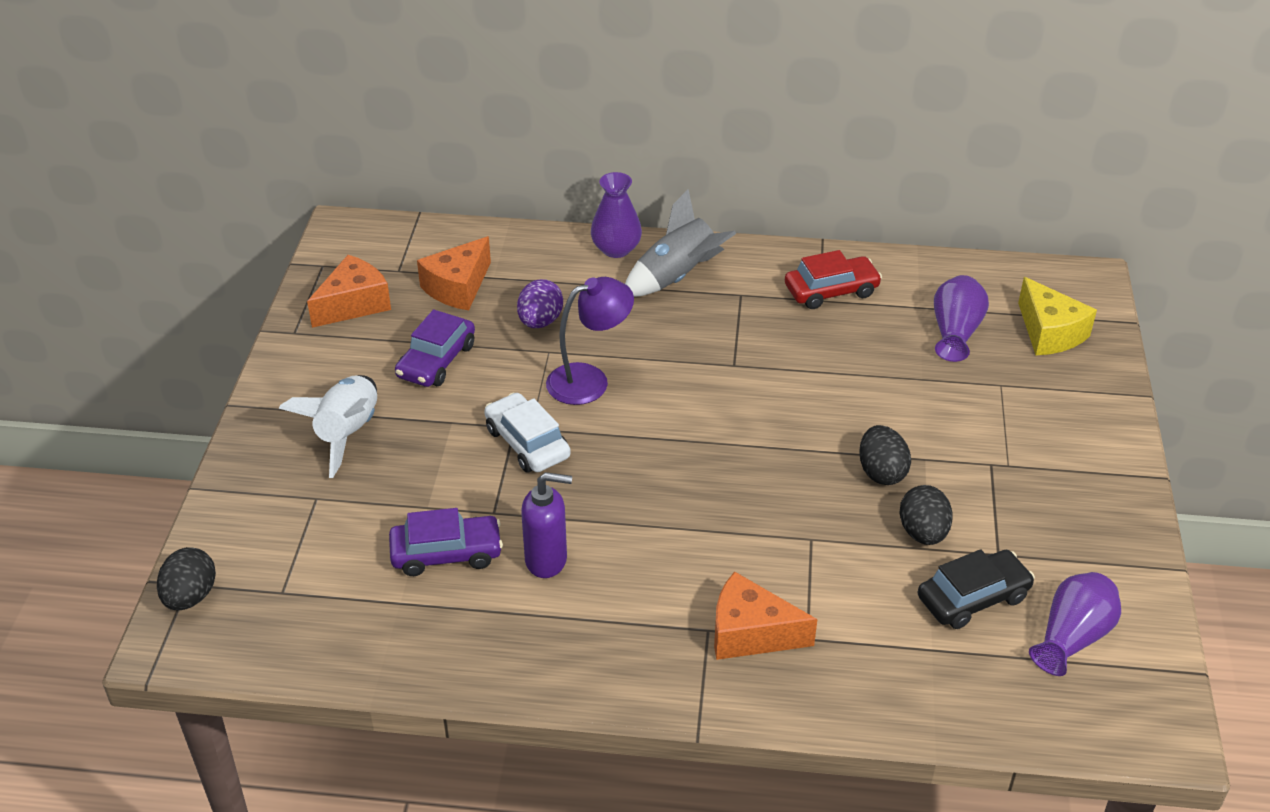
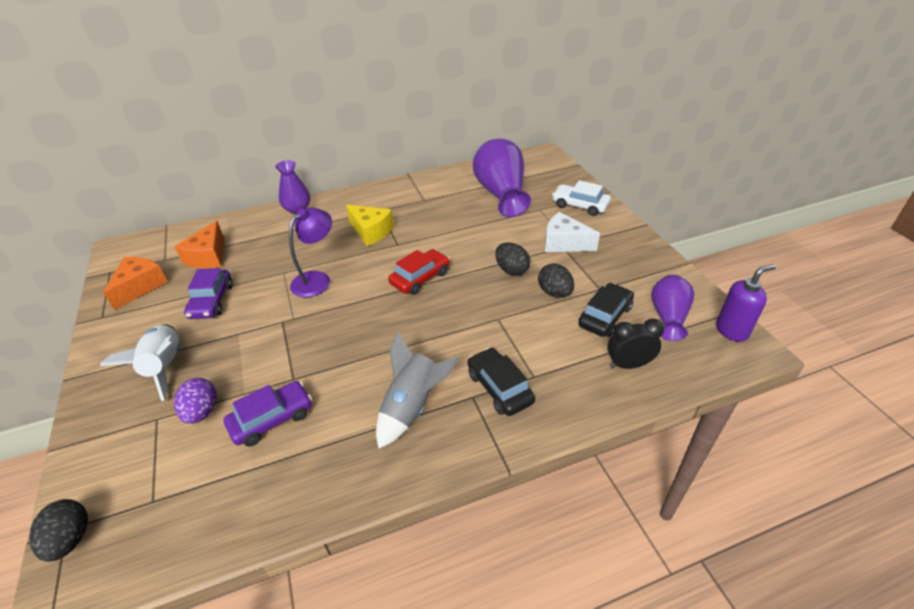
camera: 25 degrees left, 0 degrees up
white car [484,393,571,473] -> white car moved to [552,180,611,216]
purple egg [517,279,563,328] -> purple egg moved to [174,378,217,424]
purple soap dispenser [521,472,572,578] -> purple soap dispenser moved to [716,264,776,342]
grey rocket [625,189,737,297] -> grey rocket moved to [376,332,459,449]
orange cheese [714,571,817,660] -> black car [468,347,535,416]
red car [785,250,882,309] -> red car moved to [388,249,450,295]
purple vase [934,275,989,362] -> purple vase [473,139,531,217], size x1.70
yellow cheese [1018,277,1097,355] -> yellow cheese moved to [346,205,394,246]
none -> white cheese [545,212,600,252]
none -> black clock [607,318,664,369]

